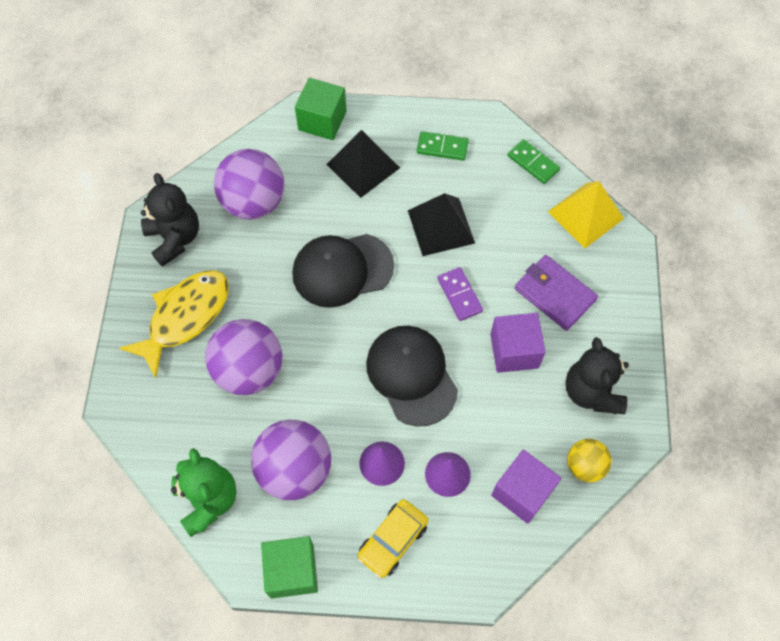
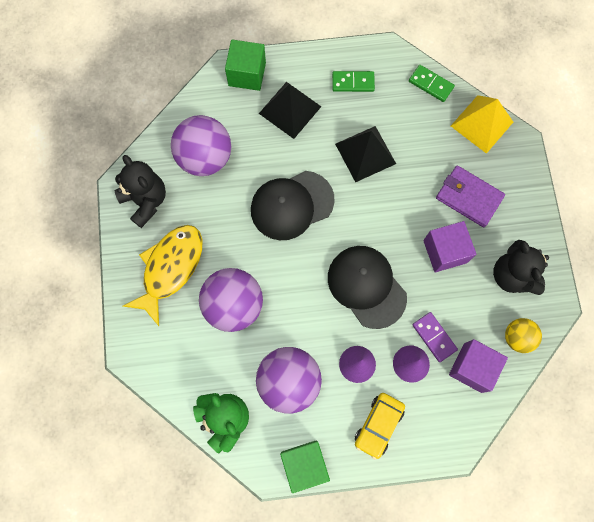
camera: 10 degrees left, 10 degrees up
purple domino [437,267,483,321] -> purple domino moved to [412,312,458,362]

